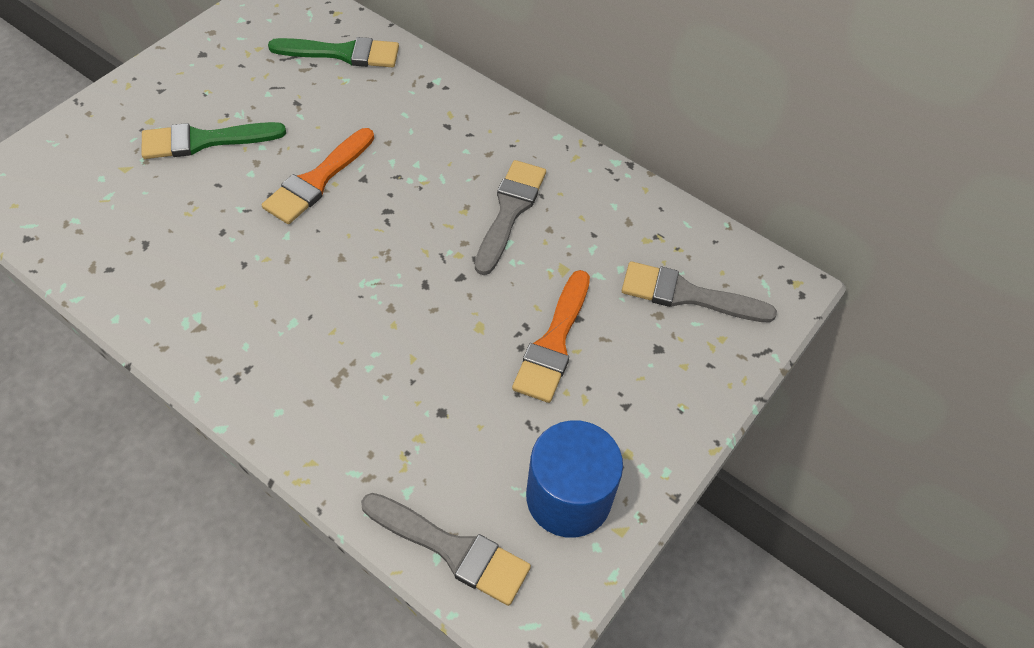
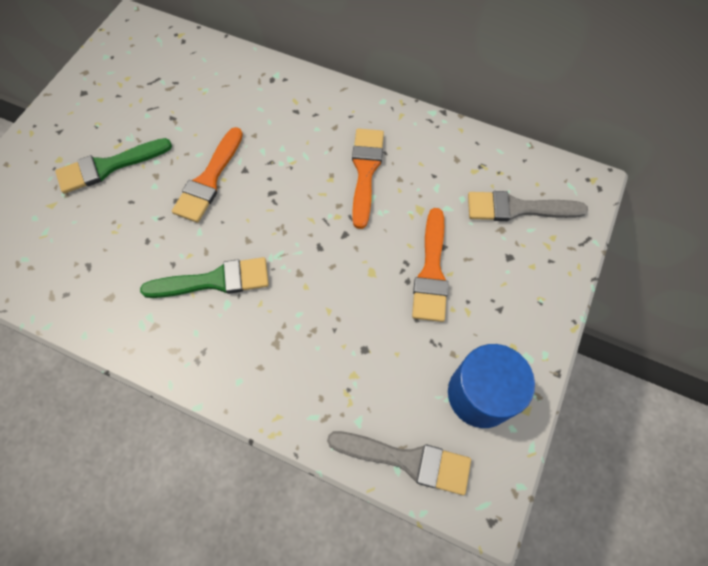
camera: 10 degrees left, 10 degrees up
green brush [268,37,399,67] -> green brush moved to [140,257,269,298]
grey brush [475,160,546,275] -> orange brush [352,128,384,229]

